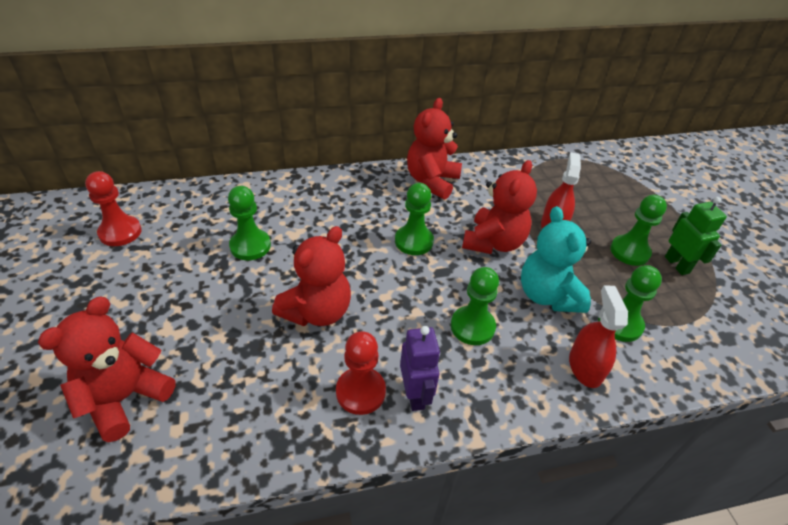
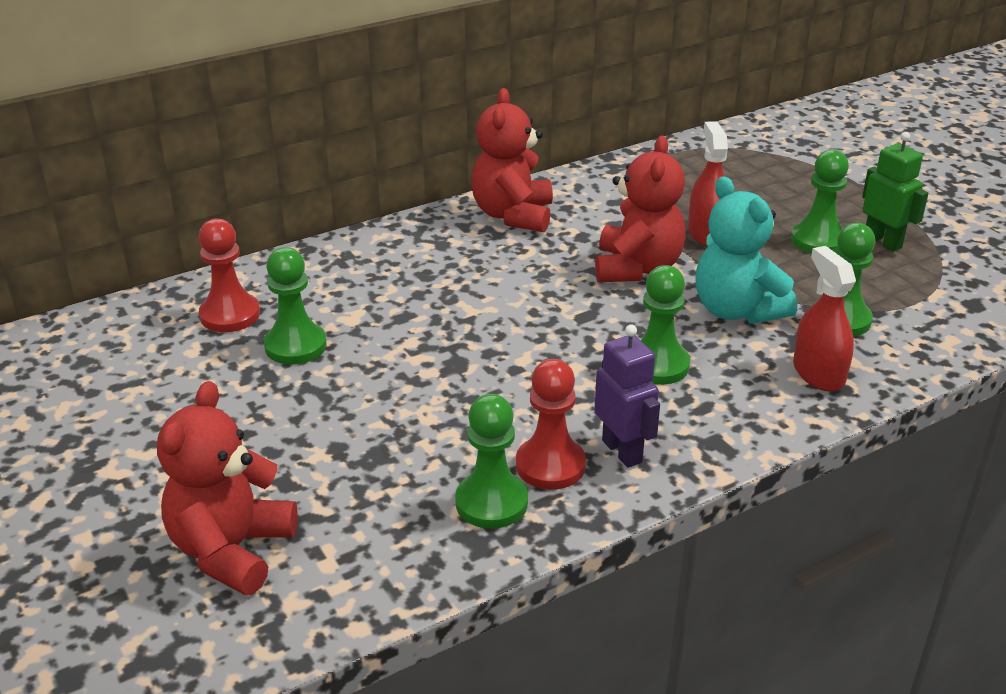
camera: 15 degrees left, 10 degrees down
red pawn [85,171,142,246] -> red pawn moved to [199,219,260,332]
red teddy bear [272,226,351,326] -> none
green pawn [395,183,434,255] -> green pawn moved to [455,394,528,529]

